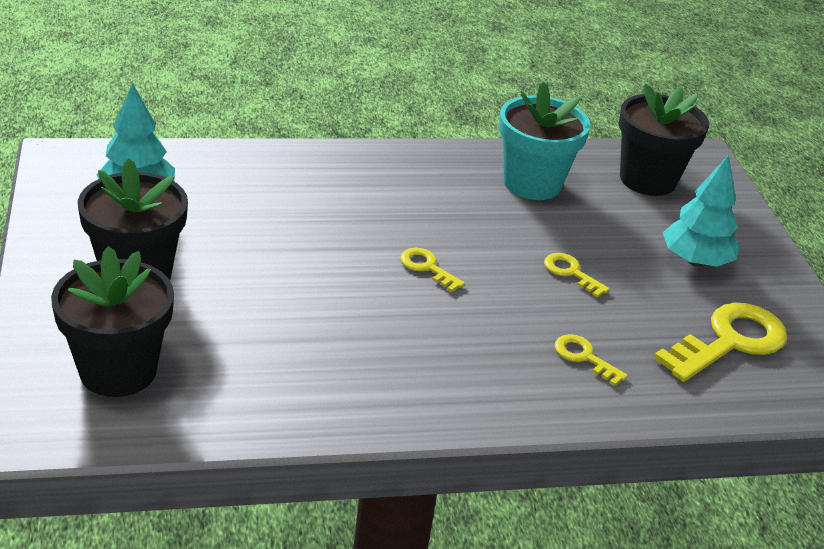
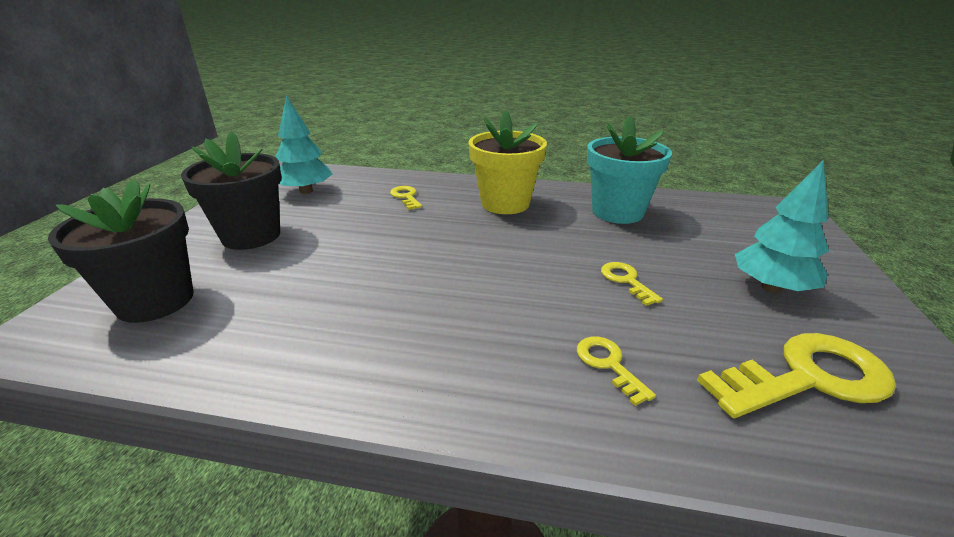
camera: 25 degrees right, 5 degrees down
yellow key [400,248,465,292] -> yellow key moved to [390,186,422,210]
black flower pot [619,84,709,196] -> none
none -> yellow flower pot [468,110,547,214]

